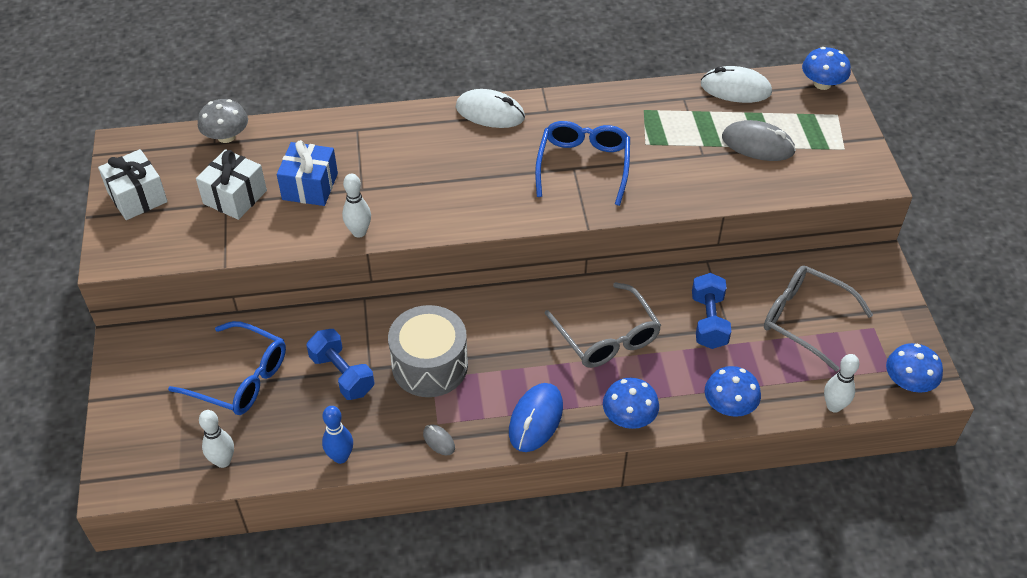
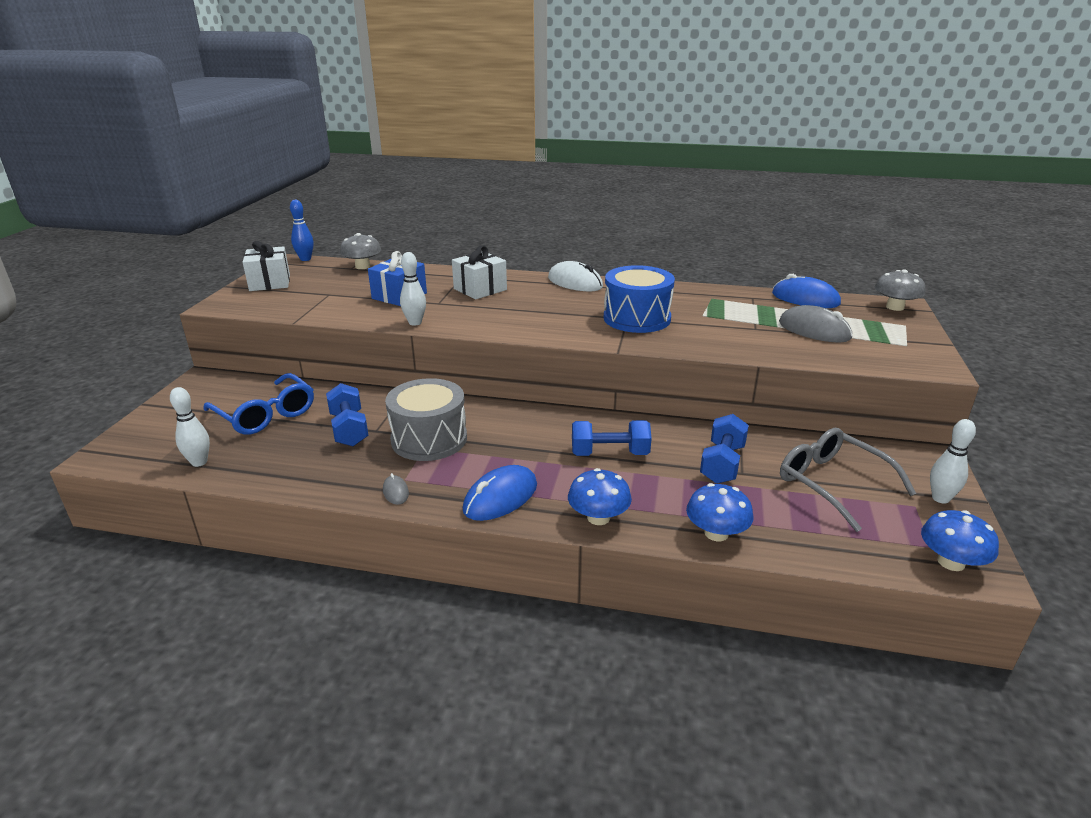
camera: 20 degrees right, 20 degrees down
white gift [196,149,267,220] -> white gift moved to [452,245,507,300]
blue bowling pin [322,406,353,464] -> blue bowling pin moved to [290,200,313,261]
blue glasses [535,121,630,206] -> blue drum [604,265,675,333]
grey glasses [544,282,661,368] -> blue dumbbell [572,420,652,456]
white mouse [701,66,772,103] -> blue mouse [772,274,841,308]
blue mushroom [802,47,851,90] -> grey mushroom [875,269,925,311]
white bowling pin [824,354,859,413] -> white bowling pin moved to [930,419,976,504]

